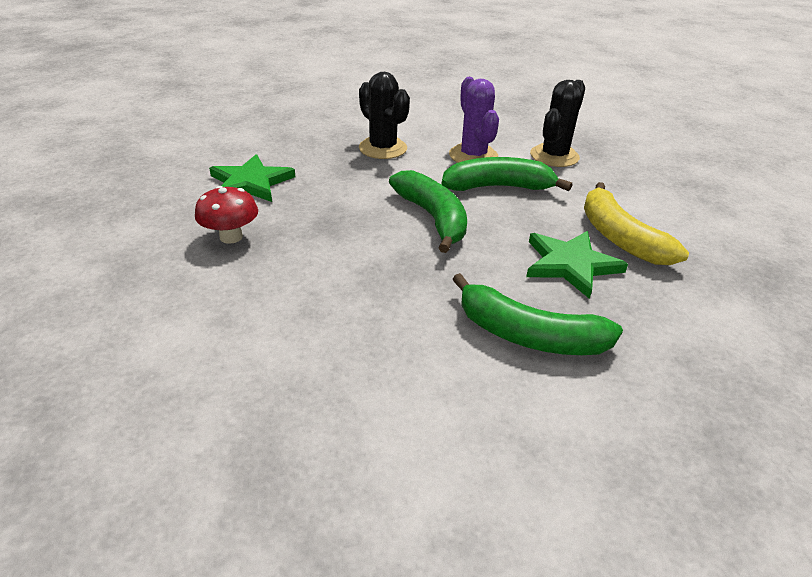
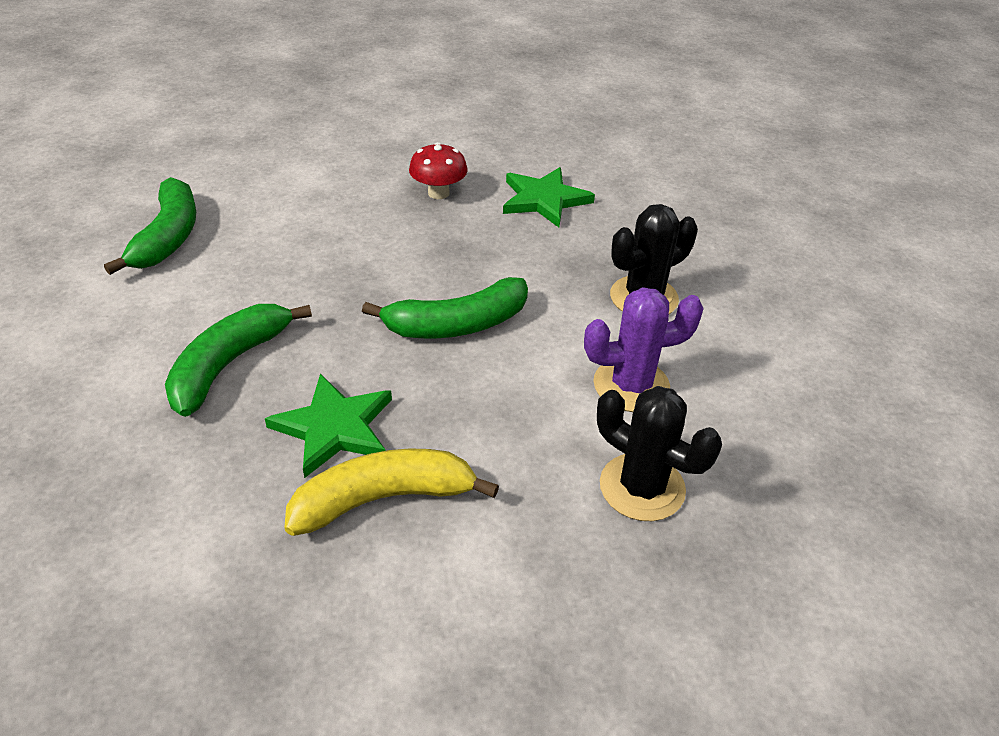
camera: 95 degrees right, 5 degrees up
green banana [442,157,572,191] -> green banana moved to [104,177,196,275]

